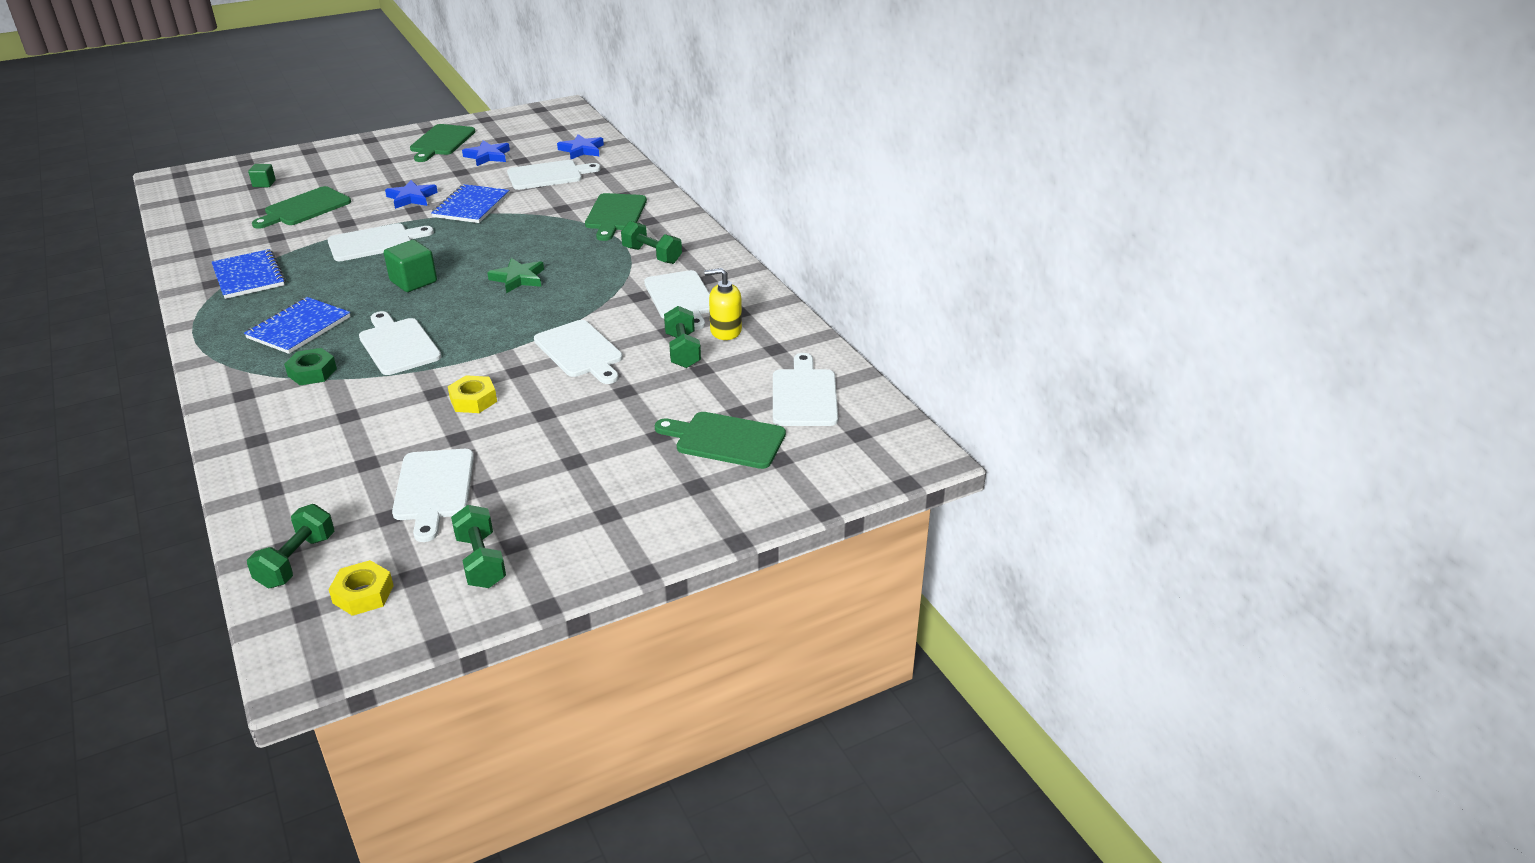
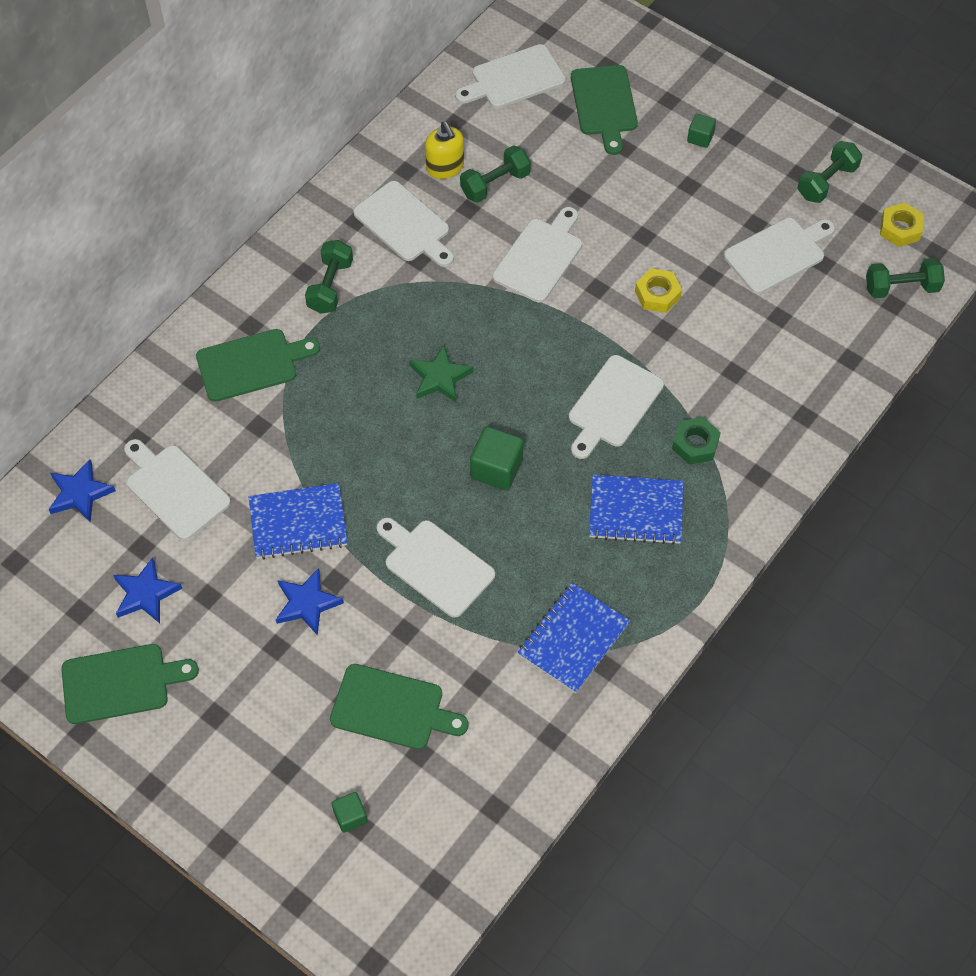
camera: 115 degrees left, 25 degrees up
white cutting board [644,270,710,330] -> white cutting board turned 90 degrees clockwise [353,181,454,267]
none -> green cube [687,114,716,148]

